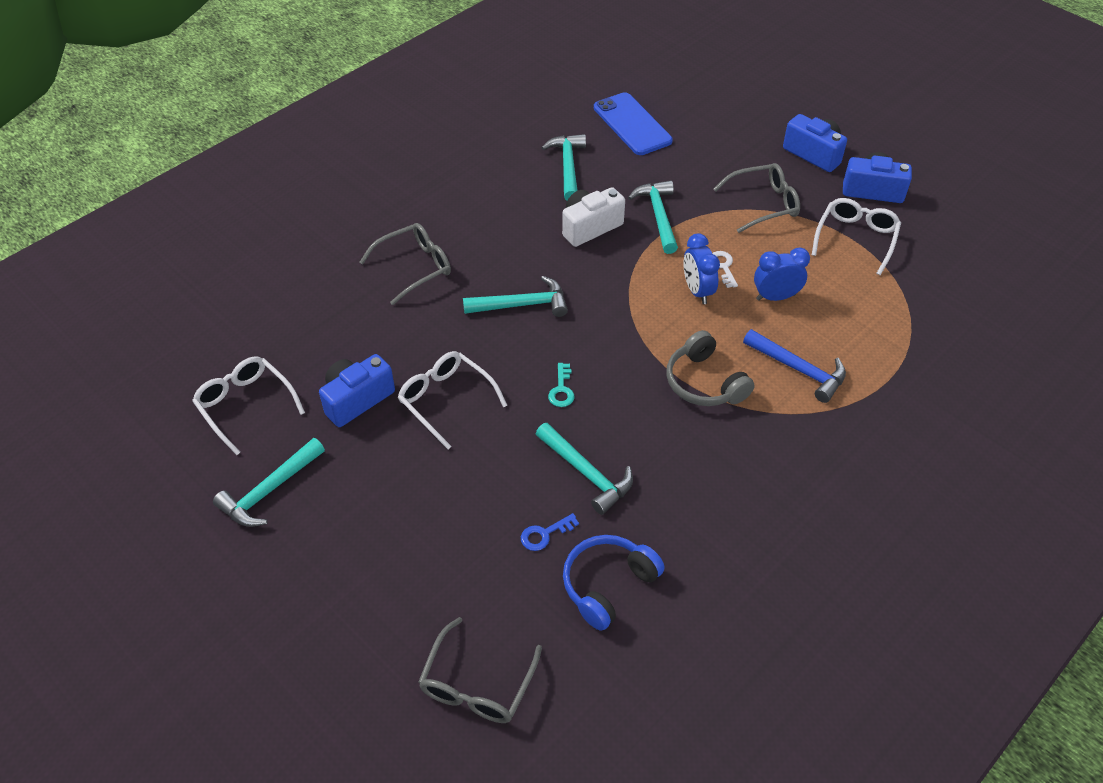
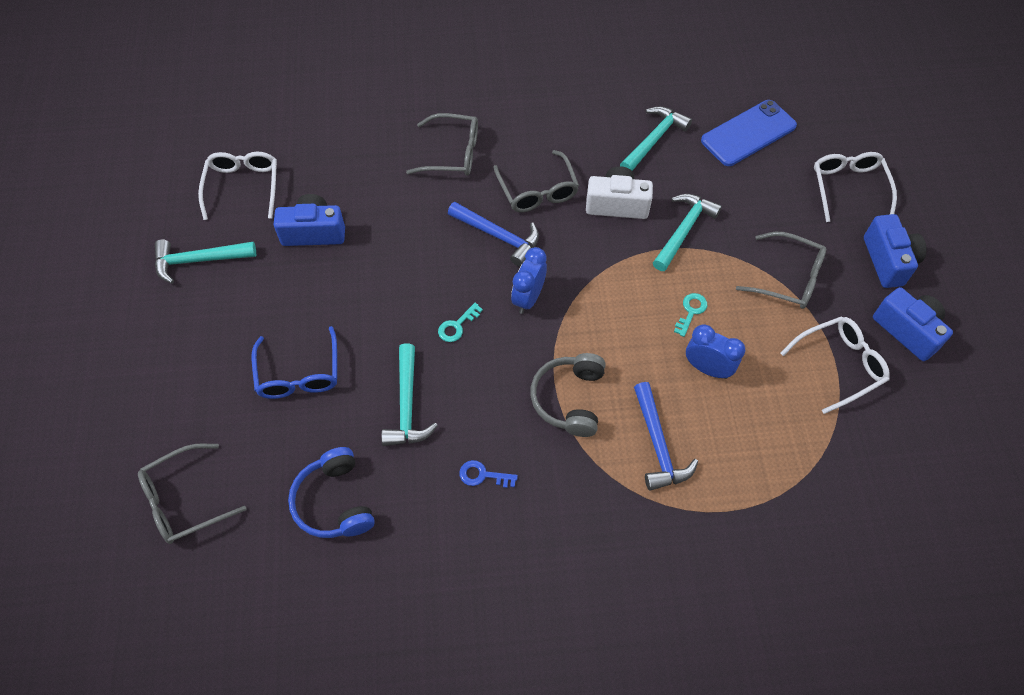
camera: 40 degrees right, 10 degrees up
white glasses [397,351,507,449] -> white glasses moved to [814,152,897,222]
turquoise hammer [463,276,568,317] -> blue hammer [448,202,539,267]
blue key [521,513,579,551] -> blue key moved to [459,460,518,488]
blue headphones [563,535,665,631] -> blue headphones turned 105 degrees counterclockwise [288,447,375,538]
blue phone [594,92,673,155] -> blue phone turned 45 degrees clockwise [701,100,797,166]
blue clock [683,233,720,304] -> blue clock moved to [511,247,547,314]
white key [712,251,738,288] -> turquoise key [674,293,707,337]
none -> blue glasses [252,326,337,399]
none -> grey glasses [493,150,579,212]

